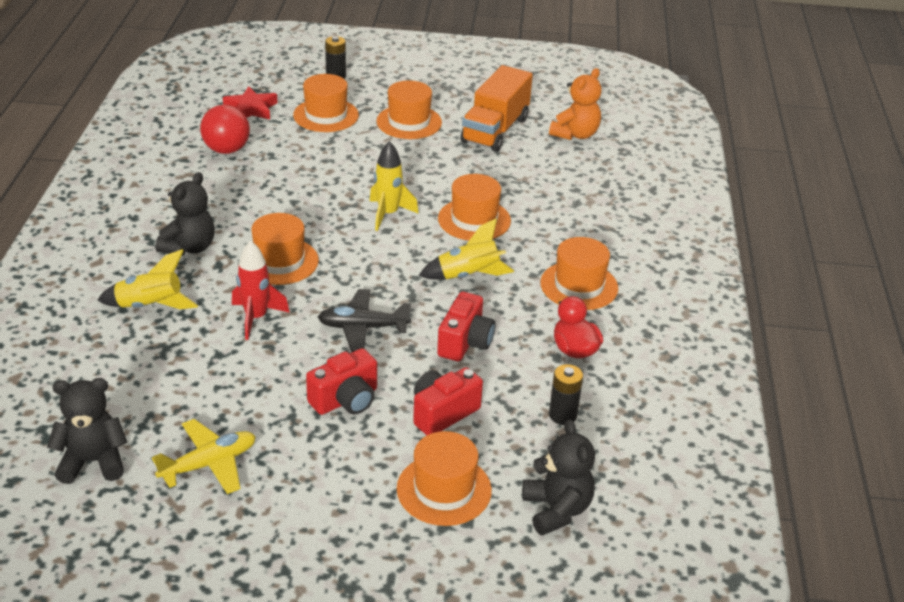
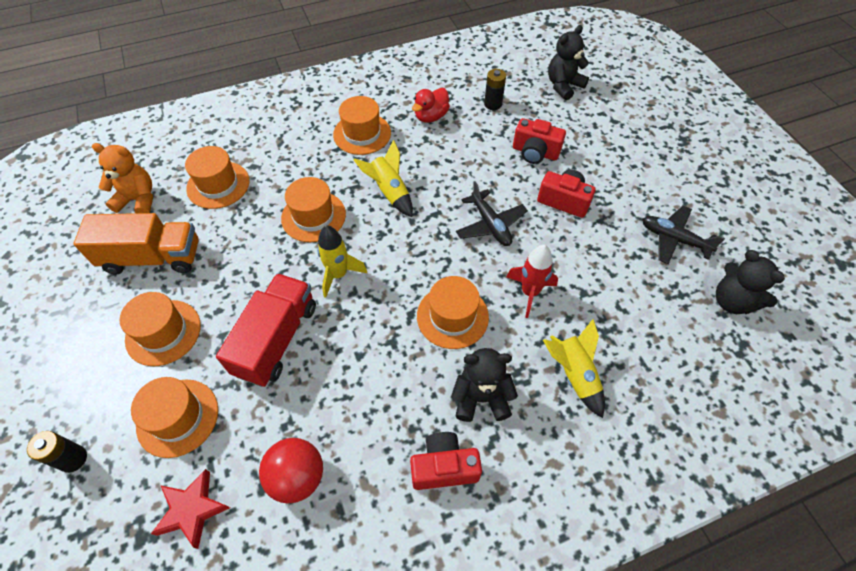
camera: 115 degrees left, 20 degrees up
yellow plane [152,419,256,494] -> black plane [642,206,725,264]
orange hat [397,431,492,526] -> orange hat moved to [185,146,250,209]
red camera [437,292,496,362] -> red camera moved to [410,432,482,490]
none -> red truck [216,273,316,387]

